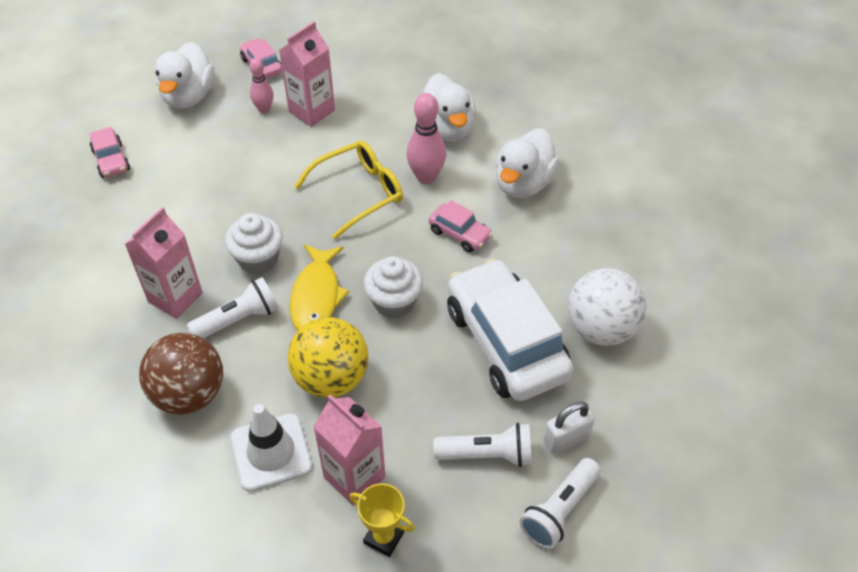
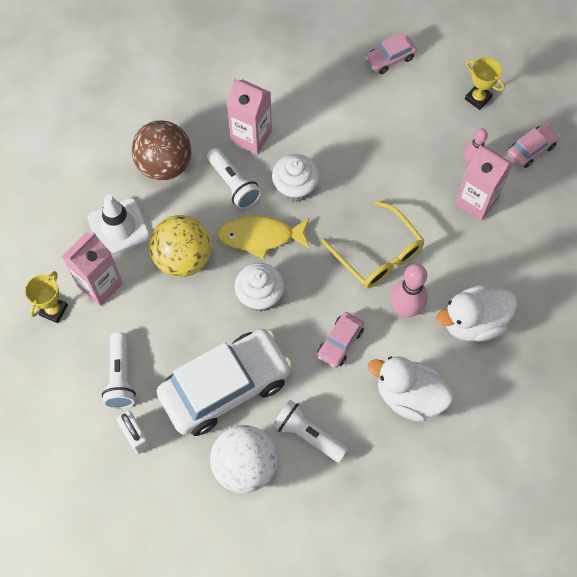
camera: 85 degrees right, 15 degrees up
white duck [155,42,215,109] -> yellow trophy [465,57,505,110]
white flashlight [520,458,601,549] -> white flashlight moved to [272,400,348,462]

